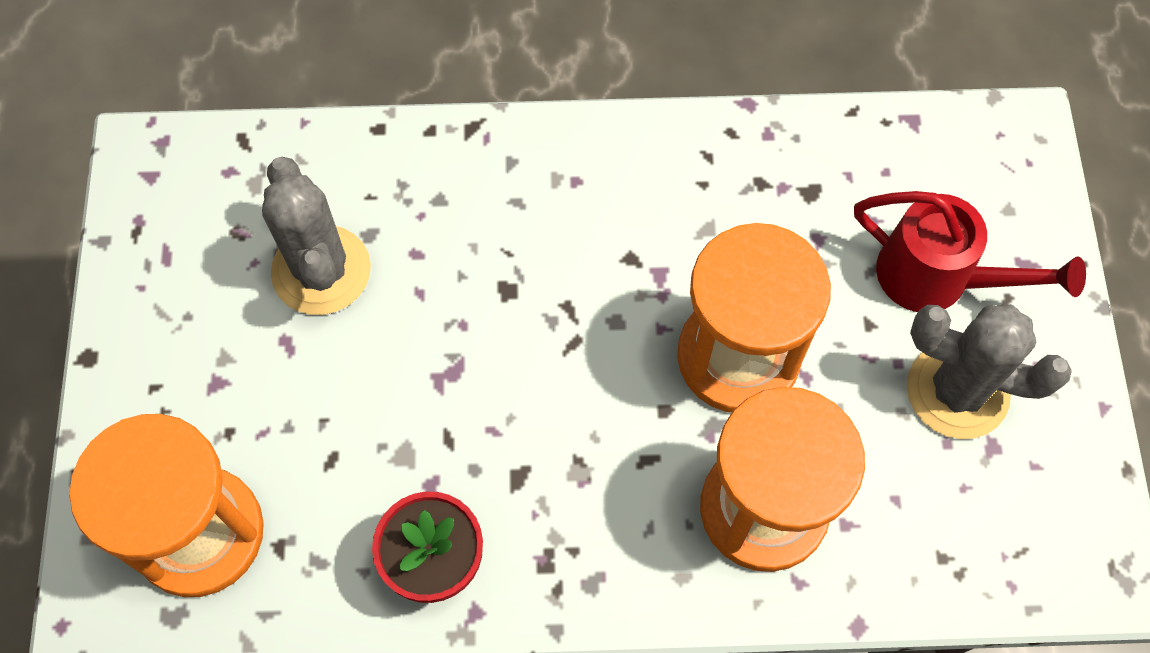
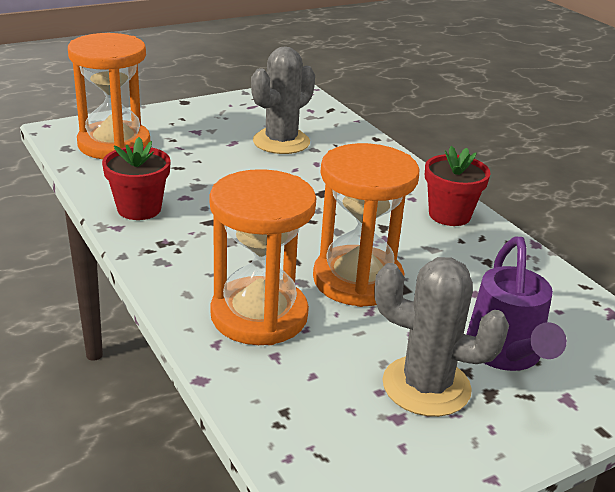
camera: 60 degrees right, 35 degrees down
red watering can [854,191,1086,312] -> purple watering can [466,237,567,371]
grey cactus [907,304,1072,439] -> grey cactus turned 60 degrees counterclockwise [375,257,509,417]
none -> red flower pot [425,146,491,226]

